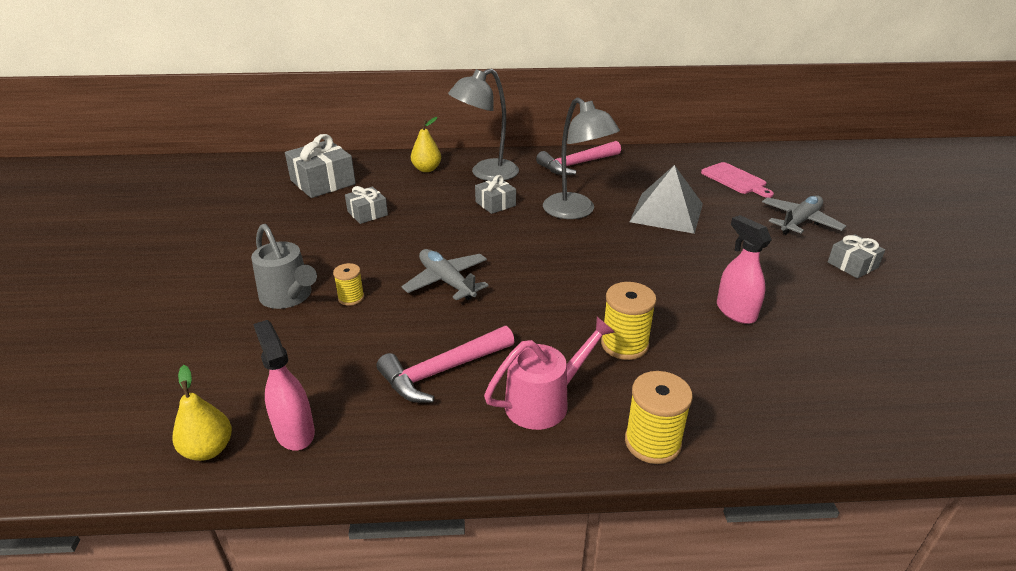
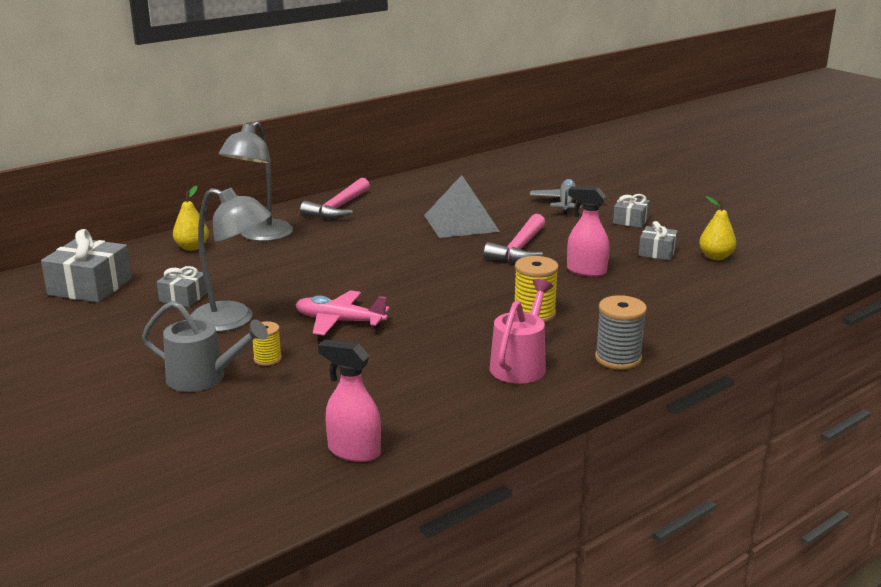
camera: 35 degrees left, 10 degrees down
yellow pear [172,365,232,461] -> yellow pear moved to [699,196,736,260]
pink hammer [376,326,515,403] -> pink hammer moved to [484,214,545,262]
grey plane [401,249,489,301] -> pink plane [296,290,390,336]
grey gift [475,175,516,214] -> grey gift moved to [639,221,678,260]
grey lamp [543,97,620,219] -> grey lamp moved to [190,188,271,332]
yellow spool [625,371,693,464] -> grey spool [595,295,647,370]
pink cutting board [701,162,774,198] -> none

